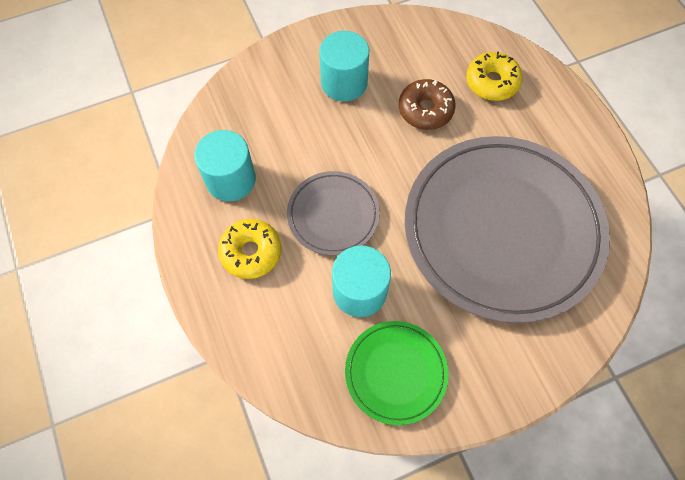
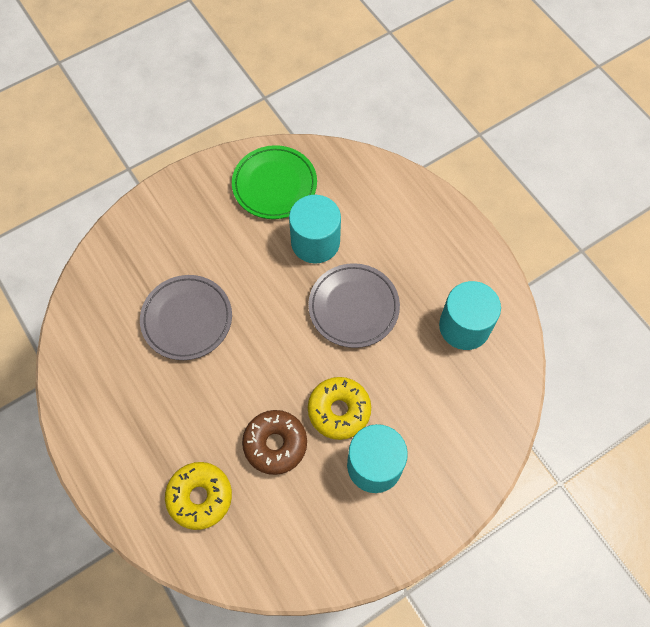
camera: 170 degrees right, 0 degrees up
yellow donut [218,219,282,279] -> yellow donut moved to [308,377,371,440]
grey plate [405,136,610,323] -> grey plate [140,275,232,360], size x0.47

